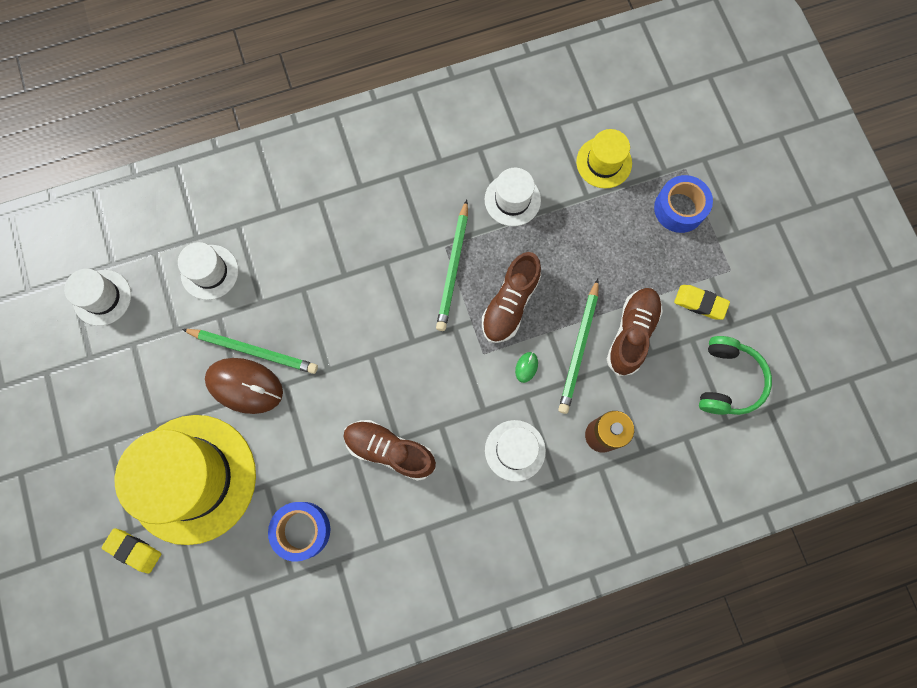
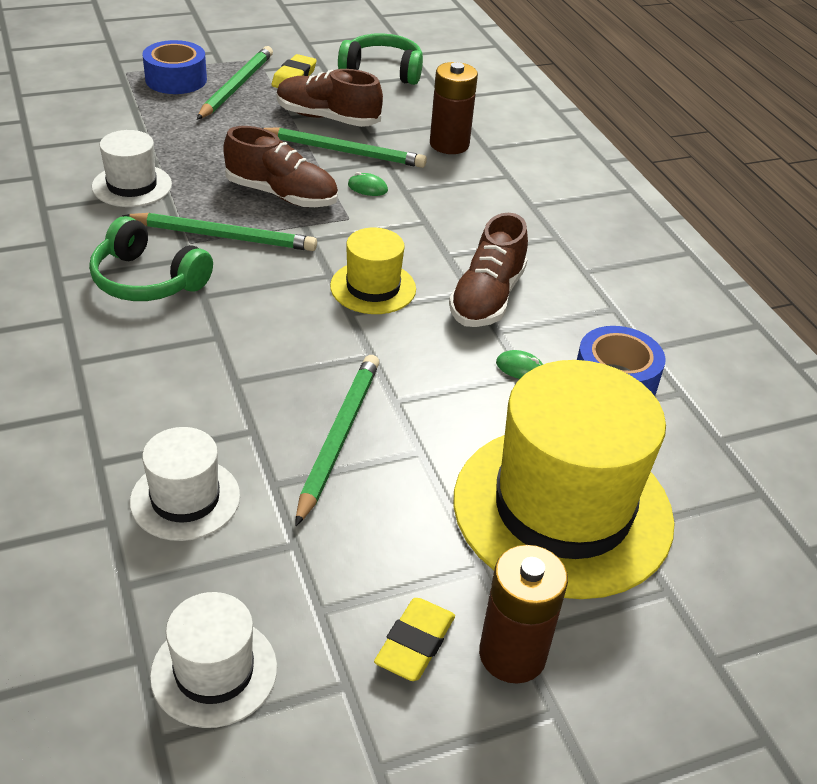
camera: 95 degrees left, 35 degrees down
yellow eraser [102,528,161,573] -> yellow eraser moved to [374,598,455,681]
brown mouse [205,358,283,414] -> none
white hat [485,420,546,482] -> none
yellow hat [576,129,632,188] -> yellow hat moved to [330,228,416,314]
none -> green headphones [89,216,213,301]
none -> green pencil [197,46,273,120]
none -> brown battery [479,545,568,684]
none -> green mouse [496,350,543,379]

